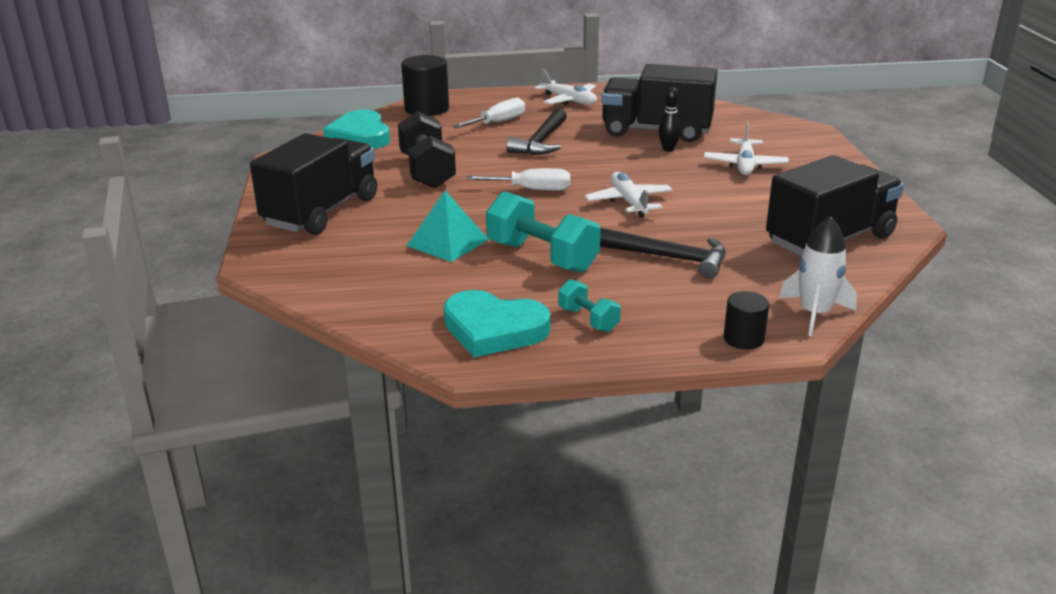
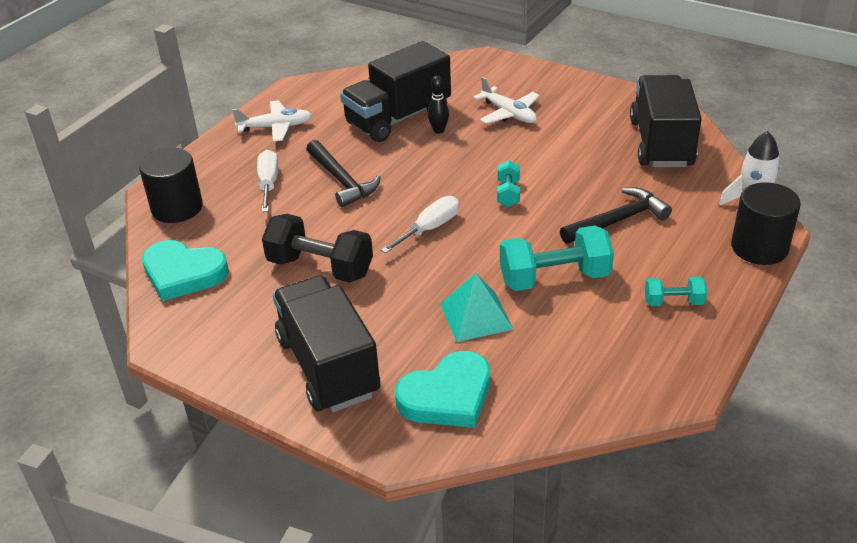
camera: 50 degrees left, 10 degrees up
turquoise heart [444,290,551,357] -> turquoise heart moved to [395,351,490,428]
white plane [585,172,672,217] -> turquoise dumbbell [497,160,520,207]
black cylinder [724,291,769,350] -> black cylinder [731,182,801,265], size x1.74

